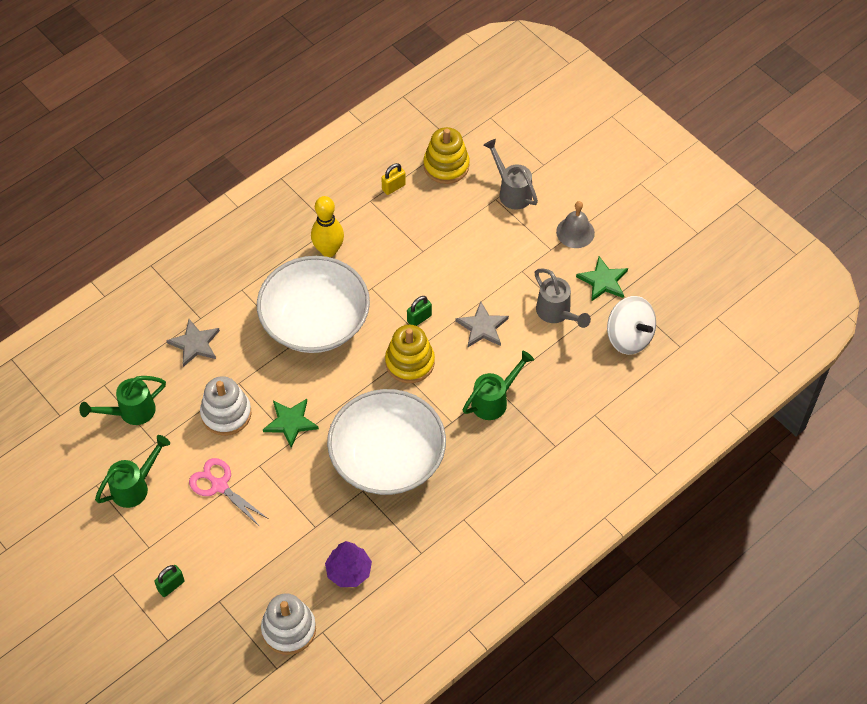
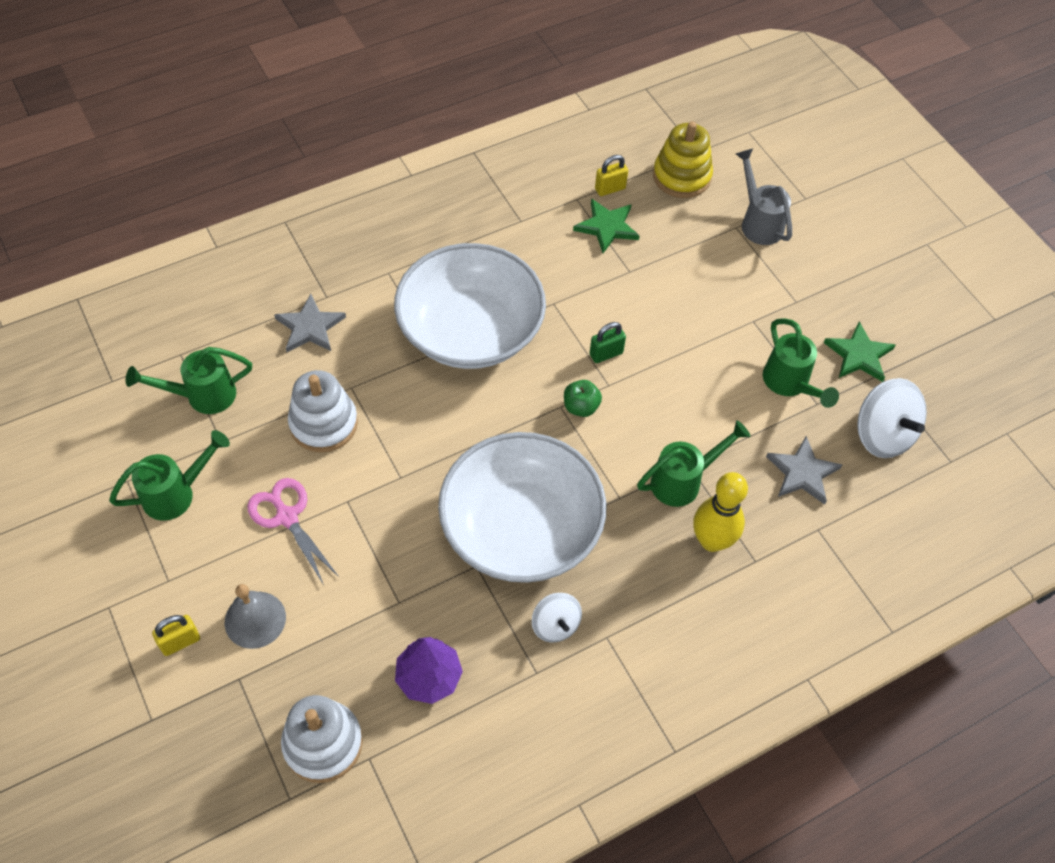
camera: 10 degrees right, 0 degrees up
green padlock [154,565,185,597] -> yellow padlock [152,615,200,656]
green star [263,399,319,448] -> green star moved to [573,199,640,253]
yellow bowling pin [311,196,344,257] -> yellow bowling pin moved to [693,472,748,552]
yellow stacking toy [385,325,435,383] -> green apple [564,380,602,417]
grey star [455,301,509,347] -> grey star moved to [766,436,842,505]
grey watering can [535,268,591,328] -> green watering can [763,318,839,408]
grey bell [556,201,595,248] -> grey bell moved to [225,584,286,649]
none -> white spinning top [532,593,582,643]

